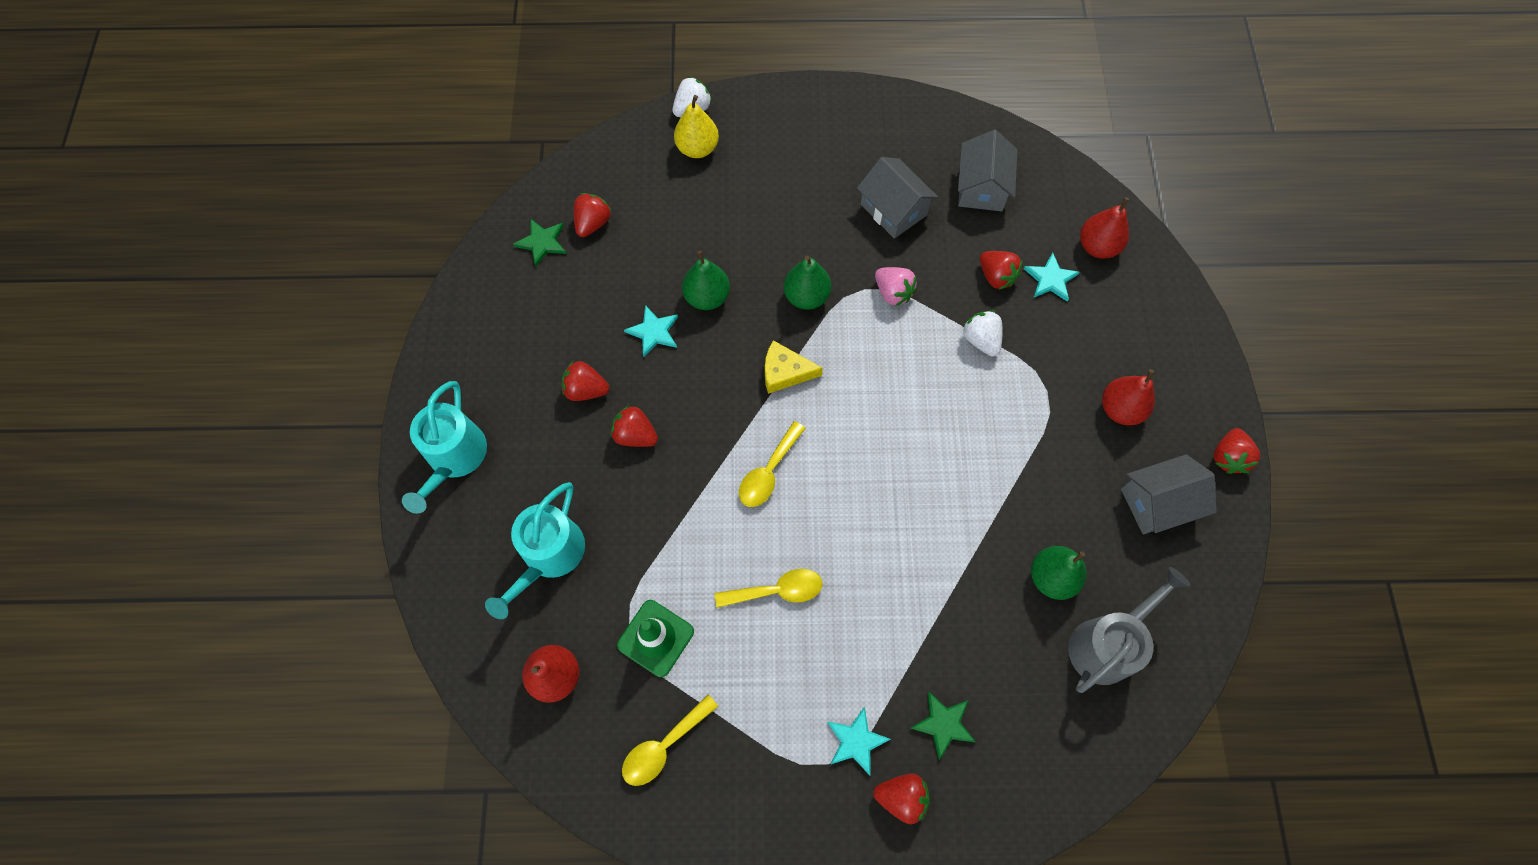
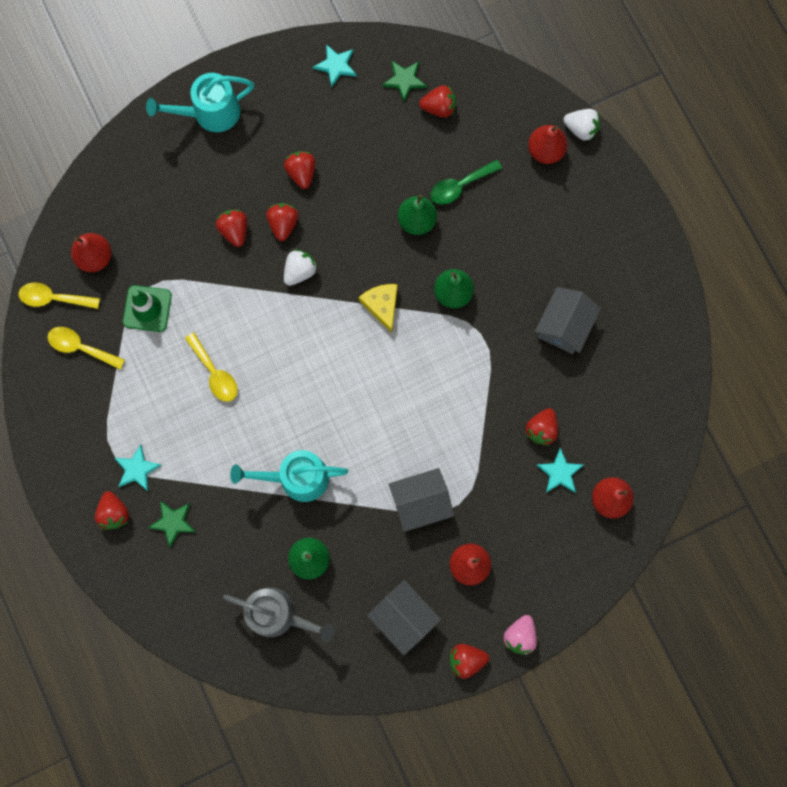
camera: 65 degrees right, 10 degrees up
turquoise watering can [485,482,585,619] -> turquoise watering can moved to [230,450,348,502]
turquoise star [624,305,678,357] -> turquoise star moved to [313,44,357,87]
yellow pear [674,95,719,158] -> red pear [528,125,567,164]
yellow spoon [739,421,806,507] -> yellow spoon moved to [18,283,100,309]
pink strawberry [875,267,917,306] -> pink strawberry moved to [503,615,537,655]
grey house [958,130,1018,211] -> grey house moved to [389,468,454,532]
white strawberry [962,311,1003,357] -> white strawberry moved to [284,250,318,286]
none -> red strawberry [216,210,247,247]
none -> green spoon [430,160,502,205]

